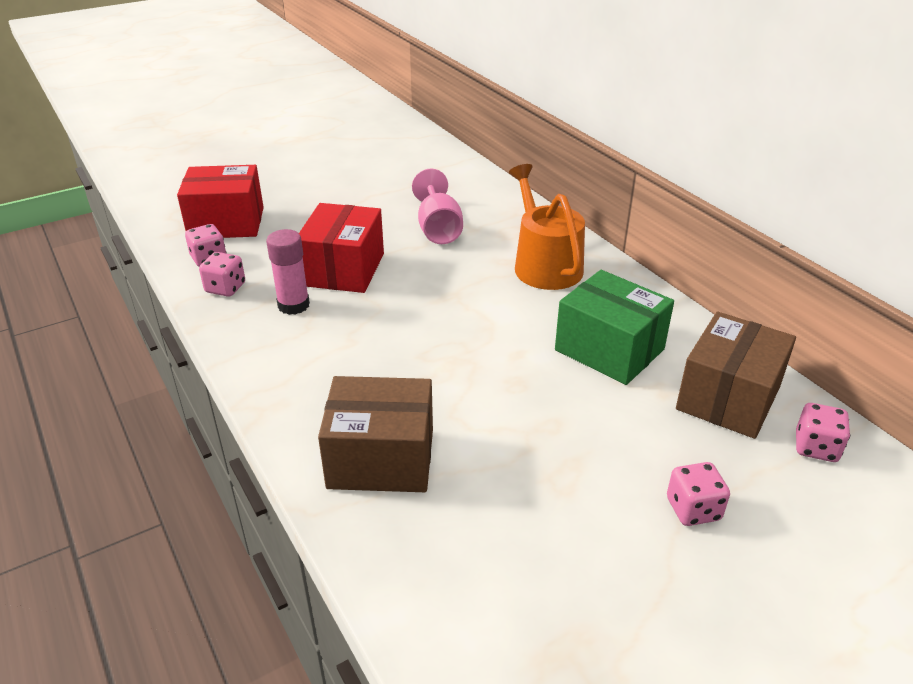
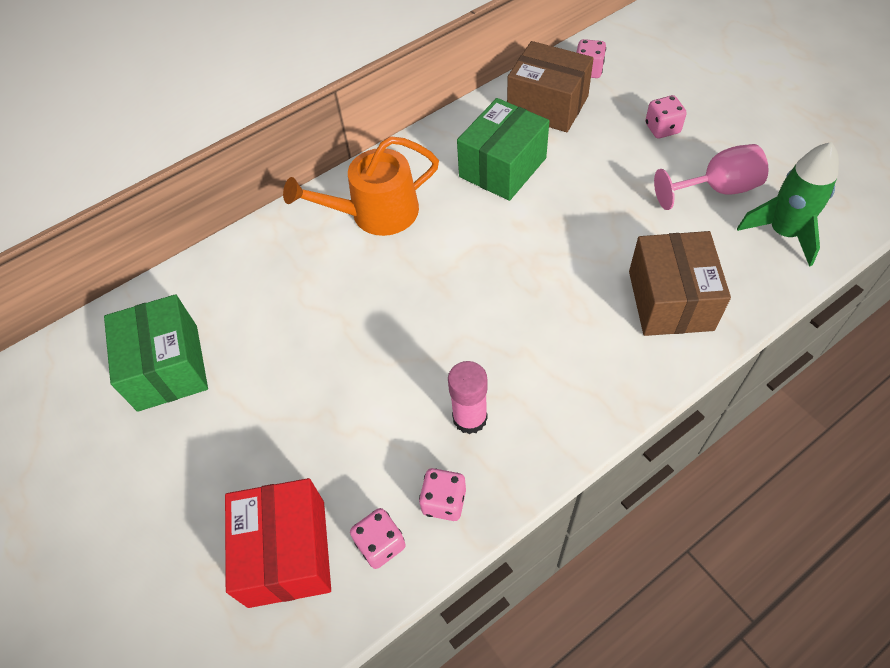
camera: 90 degrees left, 20 degrees up
red box [299,203,384,293] -> none
pink goblet [412,169,463,244] -> pink goblet moved to [654,144,768,210]
none -> green box [104,294,208,412]
none -> green rocket [737,142,839,267]

